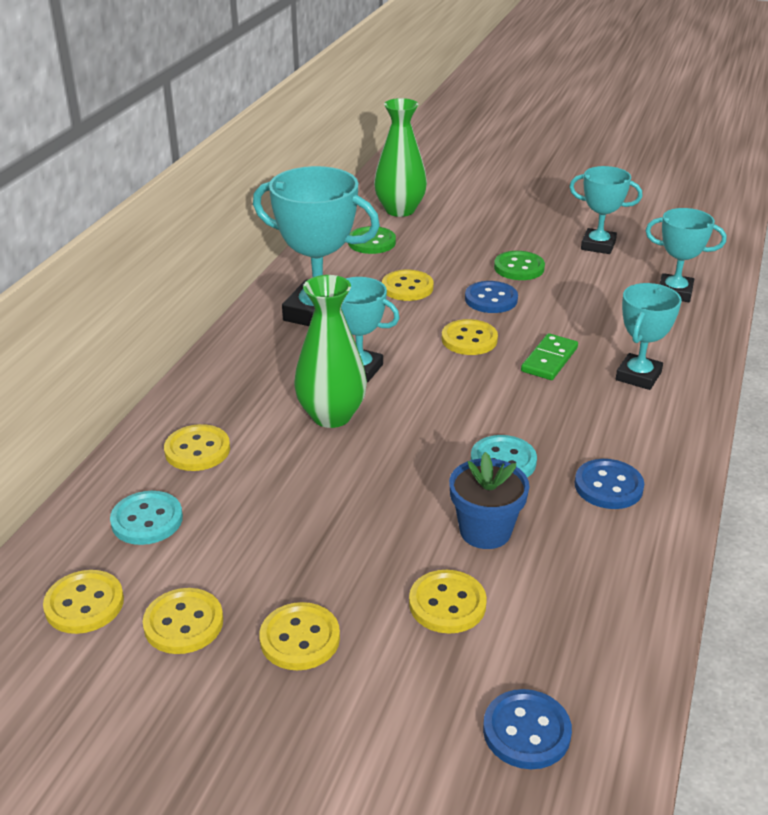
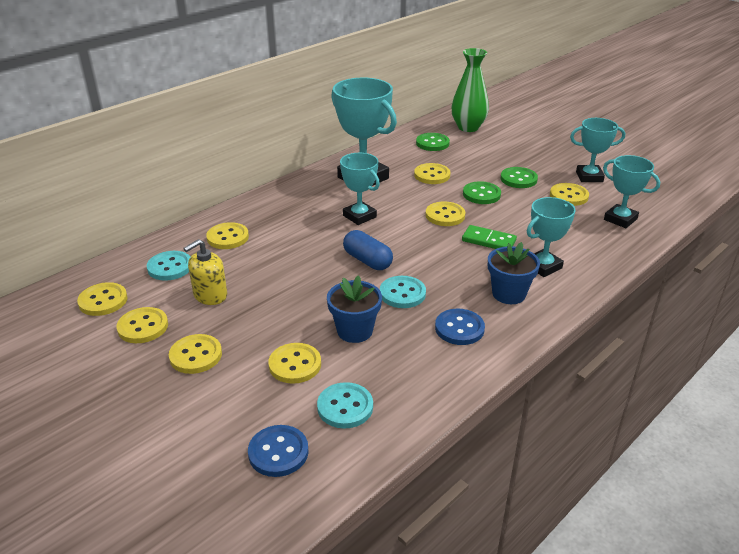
camera: 25 degrees right, 0 degrees up
green vase [294,275,367,428] -> none
blue button [465,281,518,313] -> green button [463,181,501,204]
green domino [521,333,578,380] -> green domino turned 60 degrees clockwise [462,225,517,249]
turquoise trophy [569,166,642,254] -> turquoise trophy turned 45 degrees counterclockwise [570,118,625,182]
none -> yellow soap dispenser [183,239,227,305]
none -> turquoise button [317,382,373,429]
none -> blue capsule [343,230,393,270]
none -> blue flower pot [488,242,540,304]
none -> yellow button [550,183,589,206]

